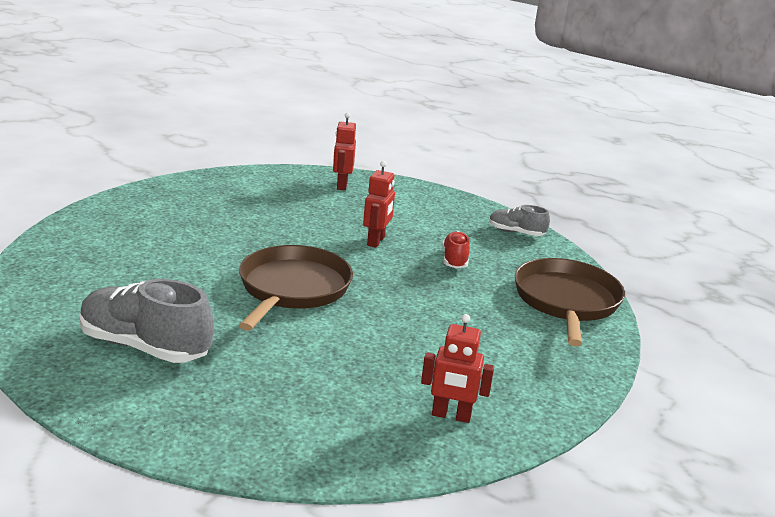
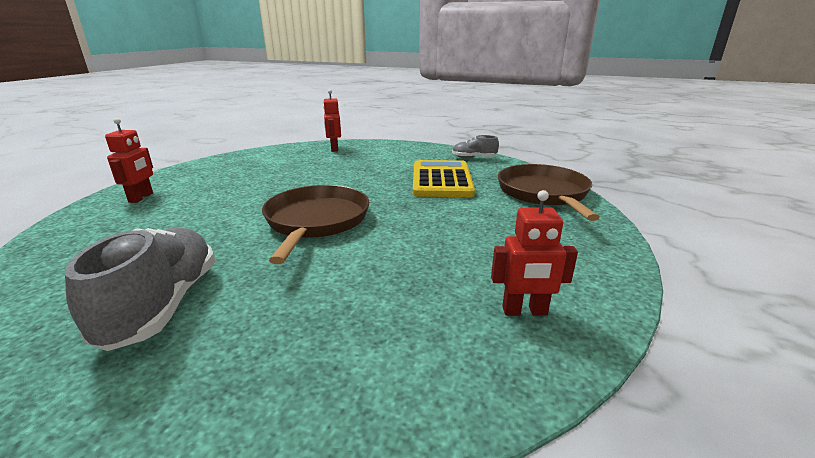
camera: 10 degrees left, 0 degrees up
grey shoe [80,279,214,363] -> grey shoe turned 75 degrees clockwise [65,227,215,351]
red robot [363,161,395,248] -> red robot moved to [105,118,153,203]
red shoe [442,231,470,268] -> yellow calculator [413,160,475,197]

